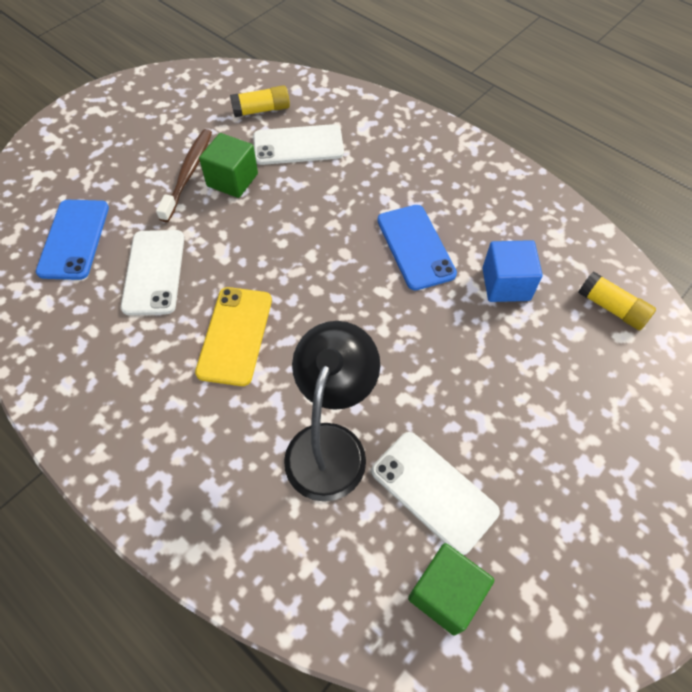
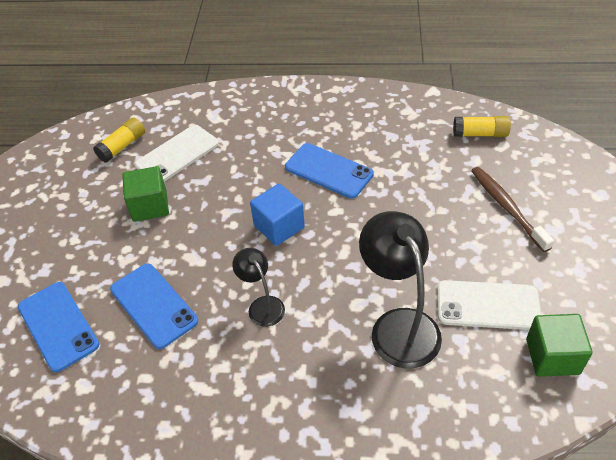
camera: 35 degrees left, 10 degrees down
white phone [121,230,184,315] -> blue phone [110,264,198,349]
brown toothbrush [156,129,212,222] -> brown toothbrush moved to [471,167,554,252]
yellow phone [195,287,272,386] -> black lamp [232,248,285,327]
blue cube [482,240,543,302] -> blue cube moved to [250,183,305,246]

